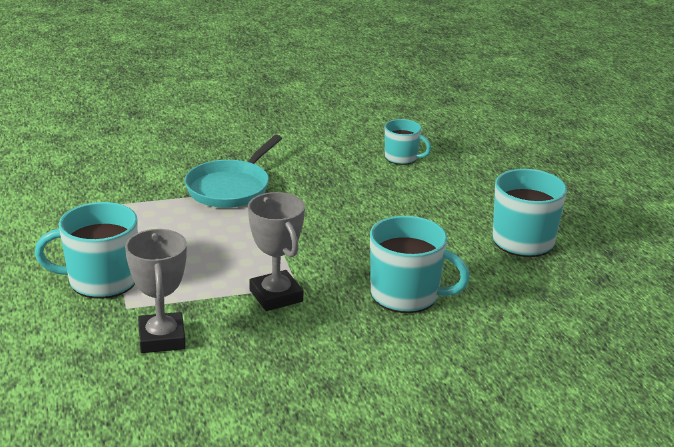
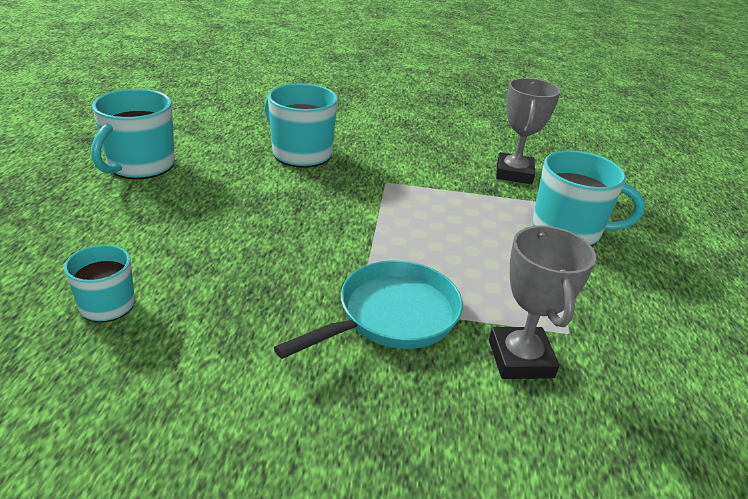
camera: 160 degrees left, 5 degrees up
grey trophy [248,192,305,311] -> grey trophy moved to [489,225,596,379]

